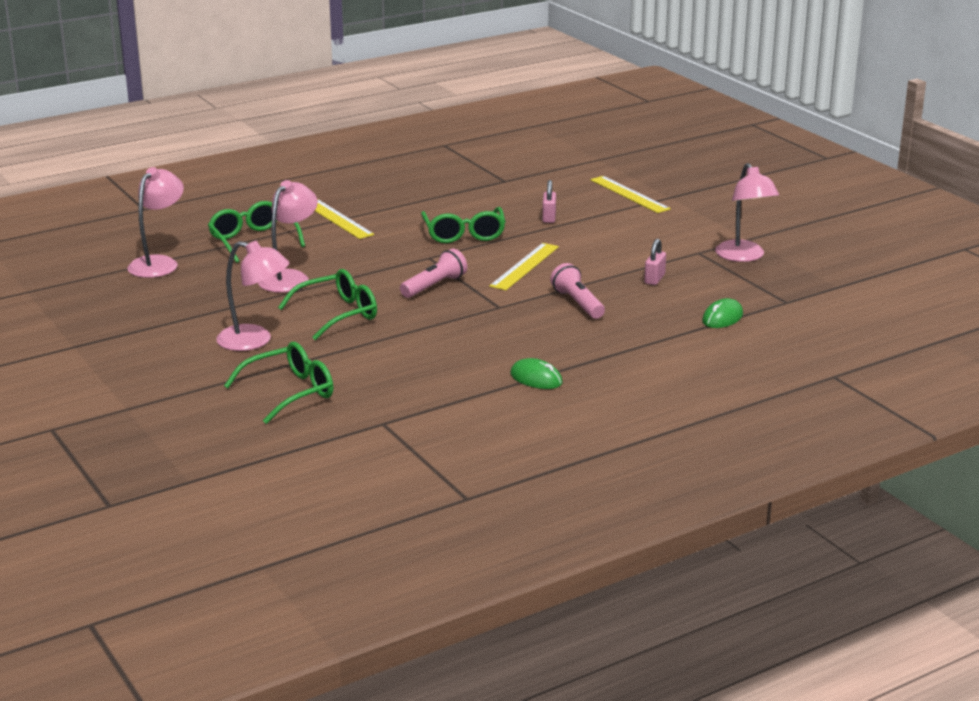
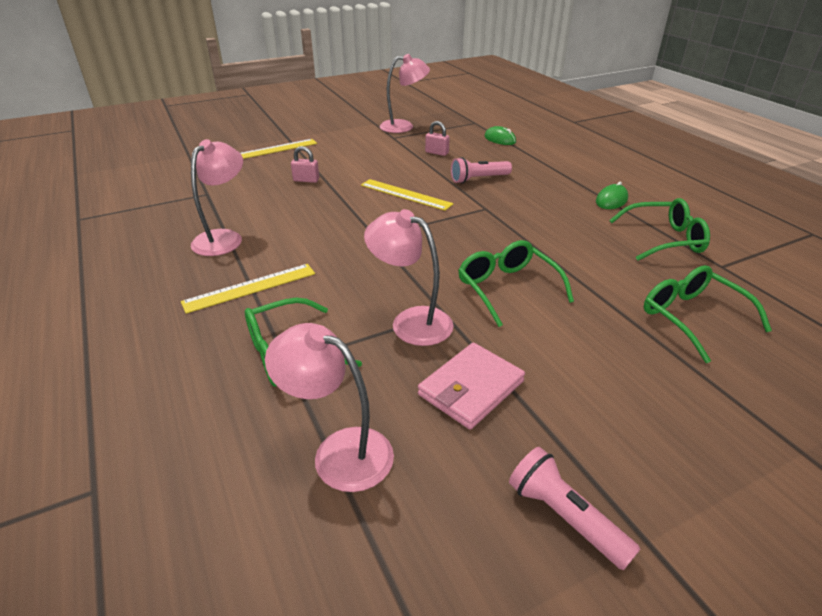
camera: 85 degrees left, 10 degrees up
pink lamp [216,241,289,351] -> pink lamp moved to [191,139,243,256]
pink flashlight [400,248,467,298] -> pink flashlight moved to [509,447,640,570]
green glasses [421,207,506,243] -> green glasses moved to [609,198,710,260]
none -> pink wallet [418,342,525,429]

